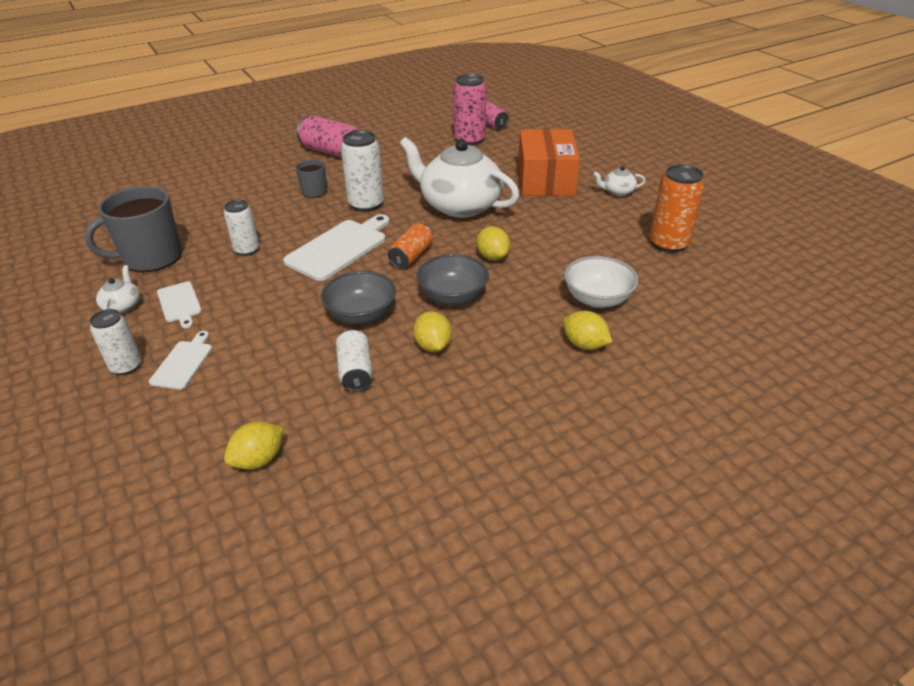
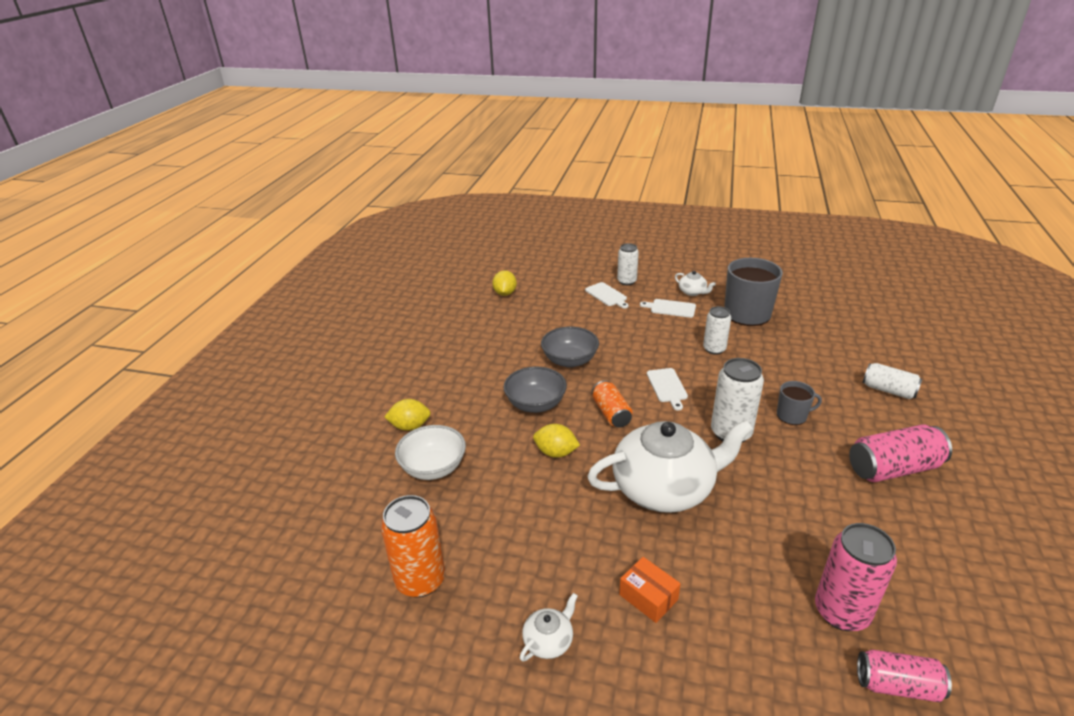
camera: 135 degrees right, 5 degrees down
white cutting board [283,214,390,281] -> white cutting board [647,368,688,410], size x0.55
white can [336,329,373,392] -> white can moved to [862,363,922,399]
yellow lemon [413,311,452,352] -> none
orange box [518,129,580,196] -> orange box [619,557,681,623], size x0.46

